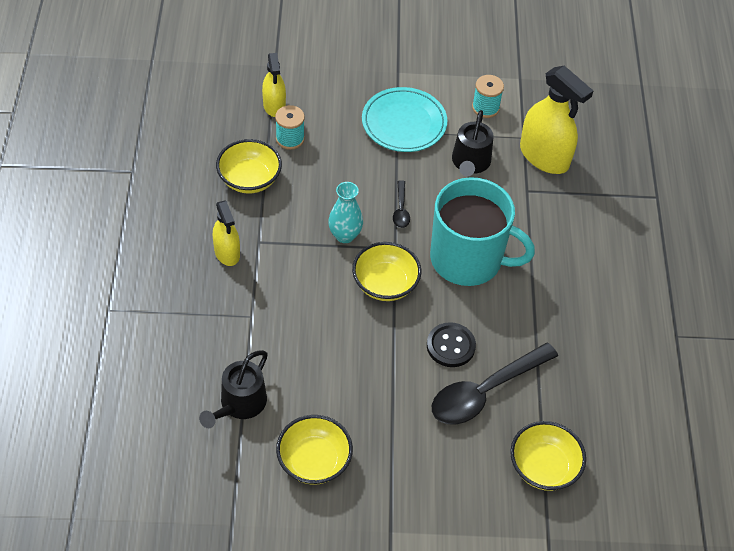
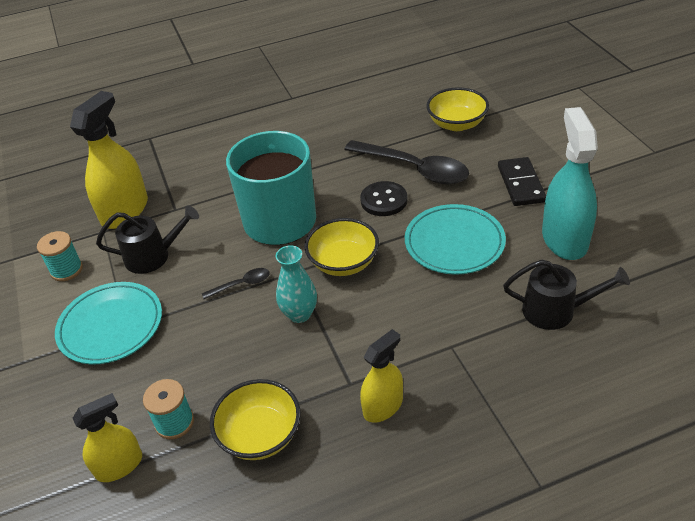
camera: 105 degrees left, 10 degrees down
yellow bowl [276,415,353,485] -> turquoise spray bottle [542,107,598,260]
none -> turquoise plate [405,204,506,275]
none -> black domino [498,157,546,206]

